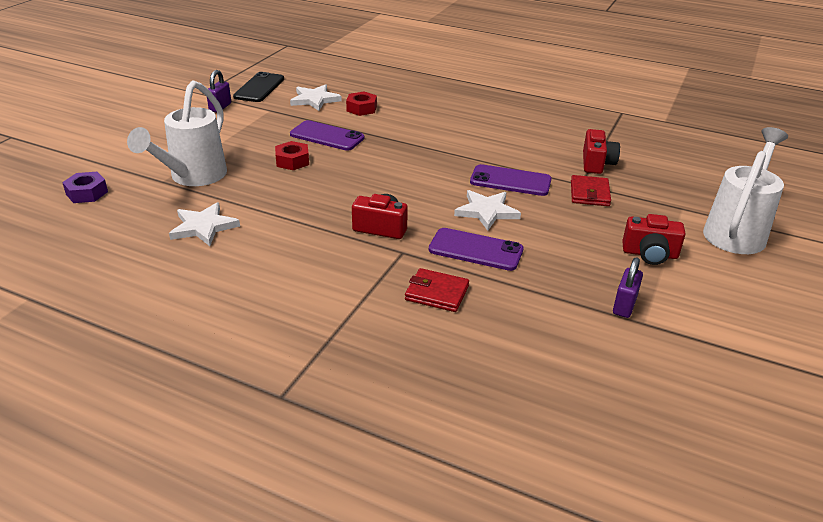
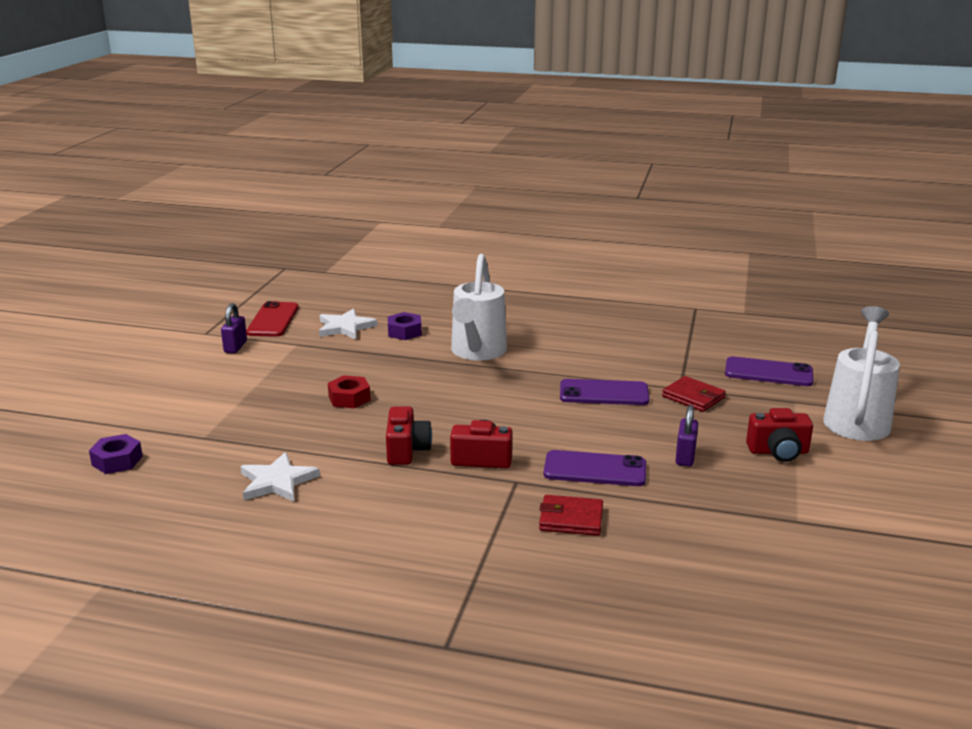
camera: 10 degrees left, 10 degrees down
white watering can [127,80,227,186] -> white watering can moved to [451,254,507,360]
black phone [233,72,284,102] -> red phone [246,301,298,337]
purple phone [290,120,364,151] -> purple phone moved to [725,356,813,386]
red nut [346,91,377,116] -> purple nut [388,312,422,340]
white star [454,190,521,231] -> none
red wallet [571,175,611,206] -> red wallet turned 45 degrees counterclockwise [662,376,726,412]
red camera [583,129,620,174] -> red camera moved to [386,406,432,465]
purple padlock [613,257,643,318] -> purple padlock moved to [675,405,698,467]

